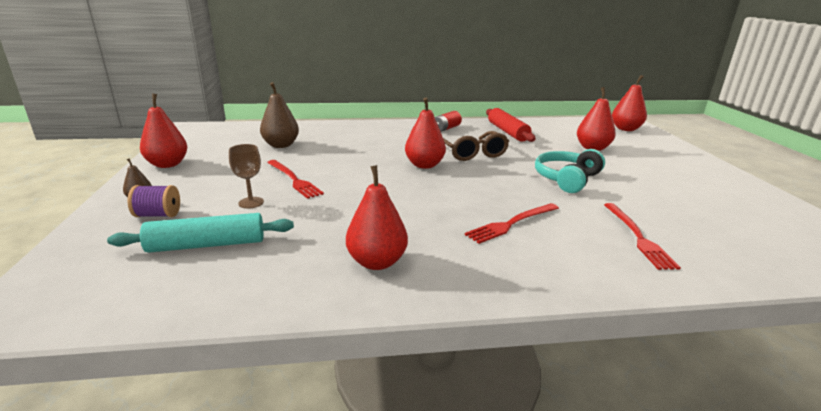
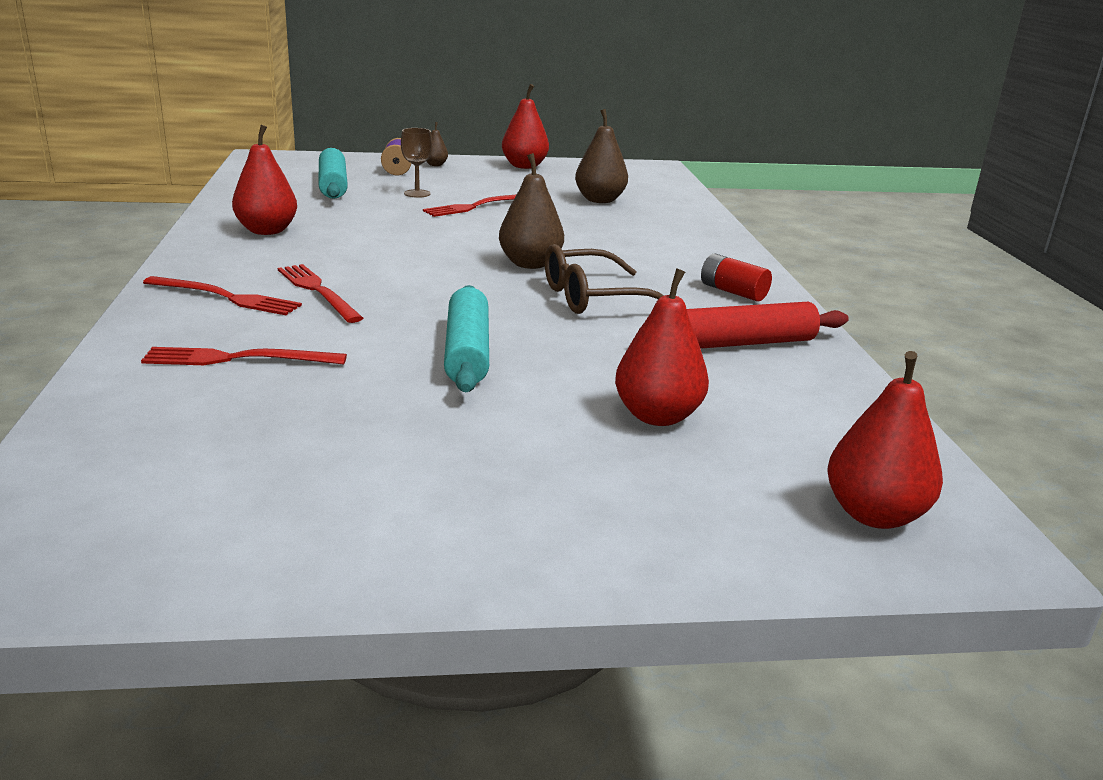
camera: 90 degrees right, 0 degrees up
red pear [405,98,446,169] -> brown pear [499,153,564,269]
turquoise headphones [535,149,605,193] -> turquoise rolling pin [444,285,489,392]
none -> red fork [143,276,302,315]

